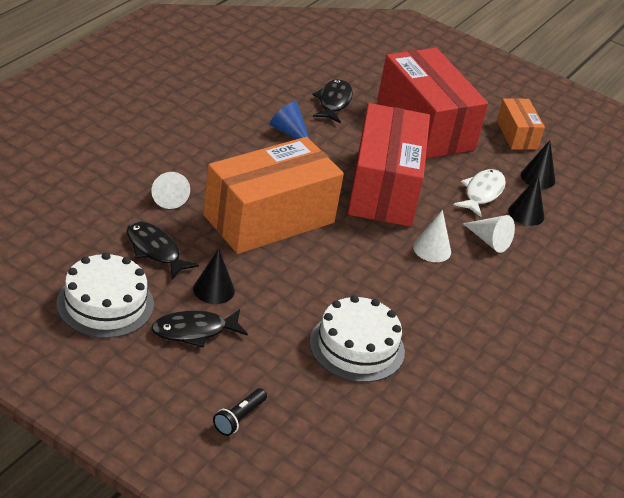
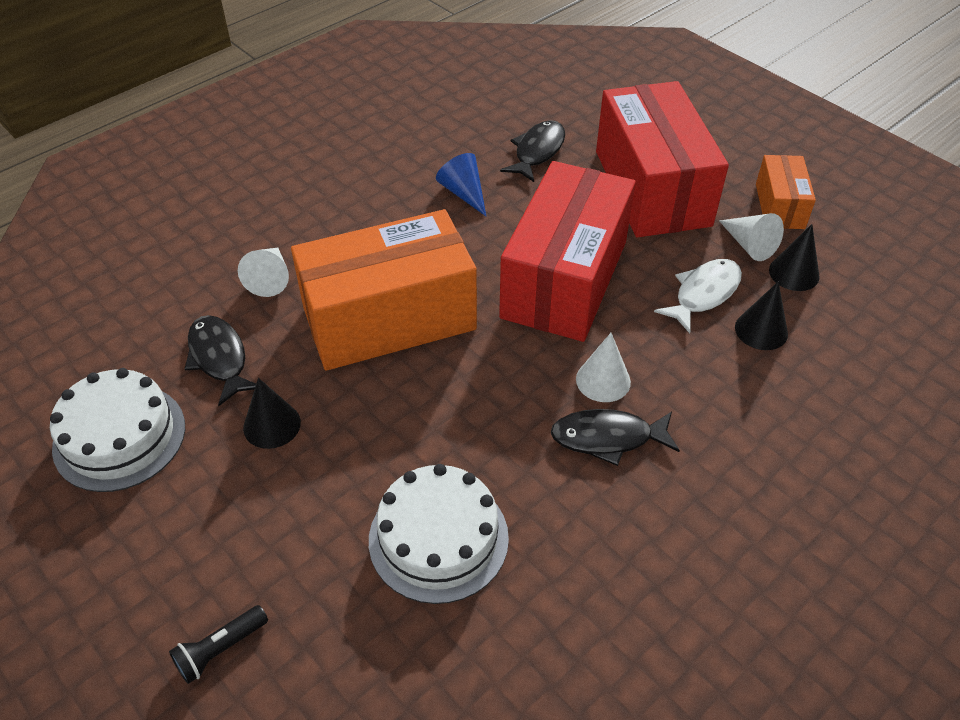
camera: 20 degrees right, 10 degrees up
black fish [151,309,248,348] -> black fish moved to [551,409,680,466]
white cone [463,215,515,253] -> white cone moved to [719,213,784,261]

